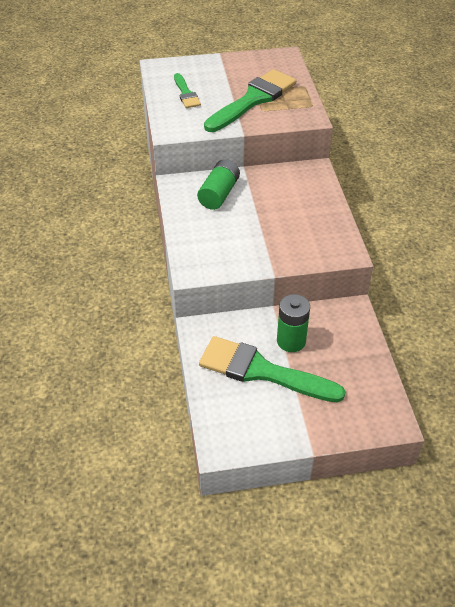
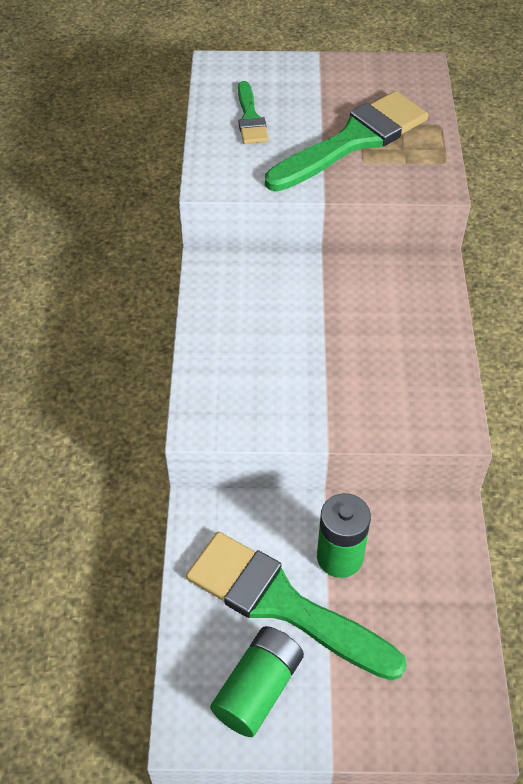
camera: 10 degrees right, 5 degrees up
green battery [197,159,240,210] -> green battery moved to [210,626,304,737]

